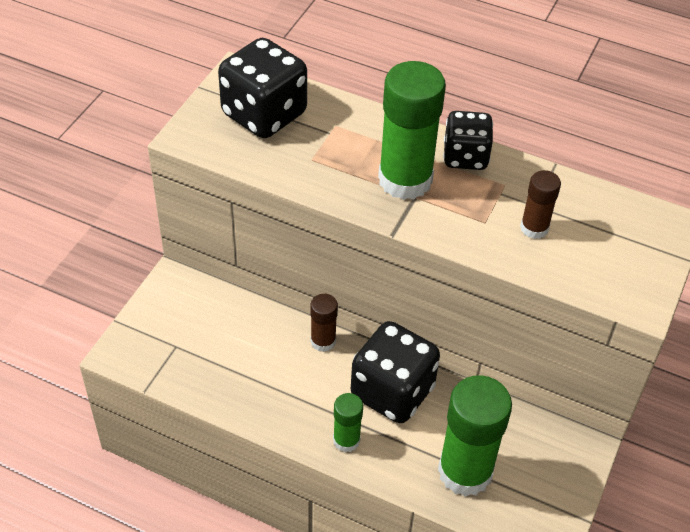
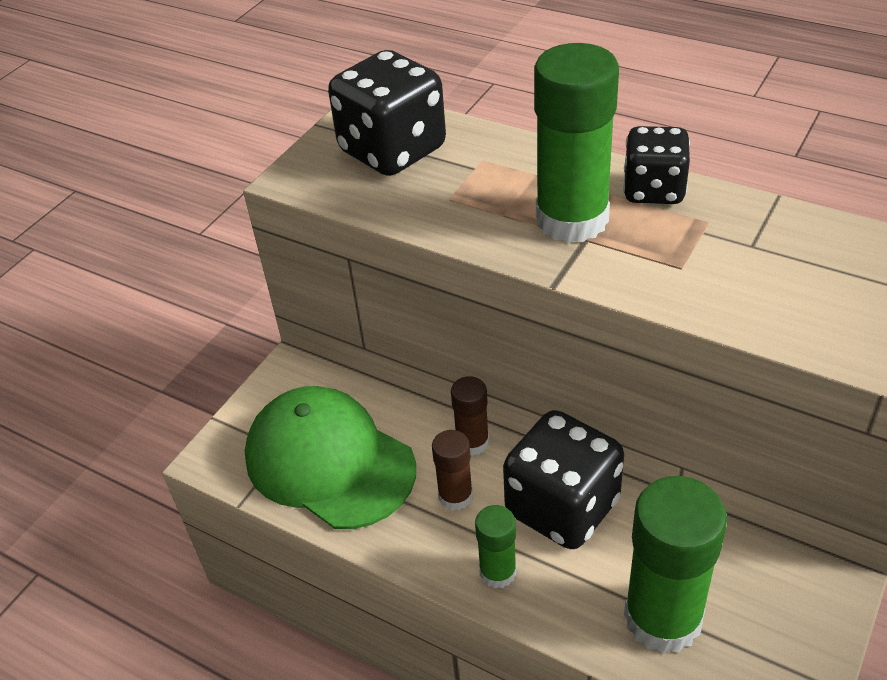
camera: 10 degrees right, 5 degrees down
brown glue stick [520,170,561,239] -> brown glue stick moved to [432,430,473,511]
none -> green cap [245,386,416,529]

